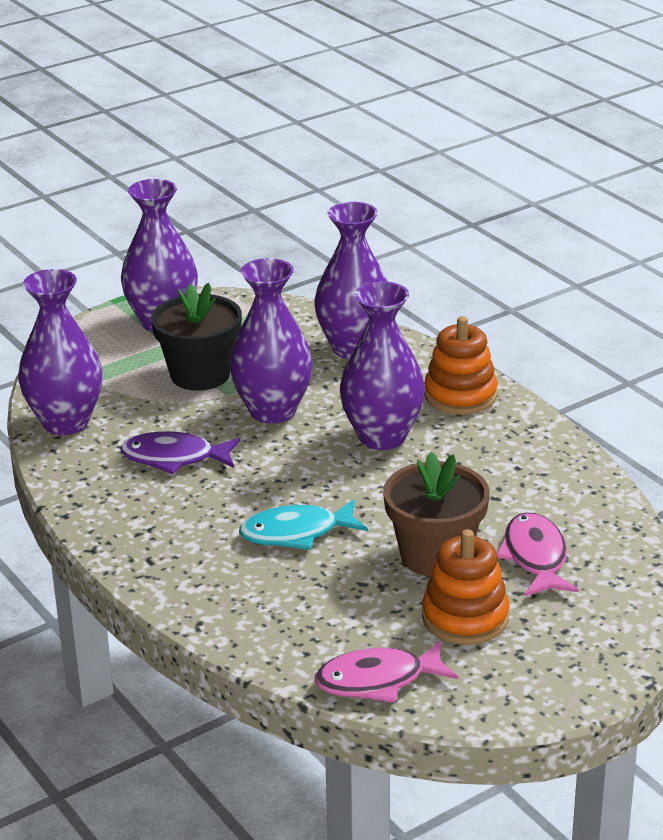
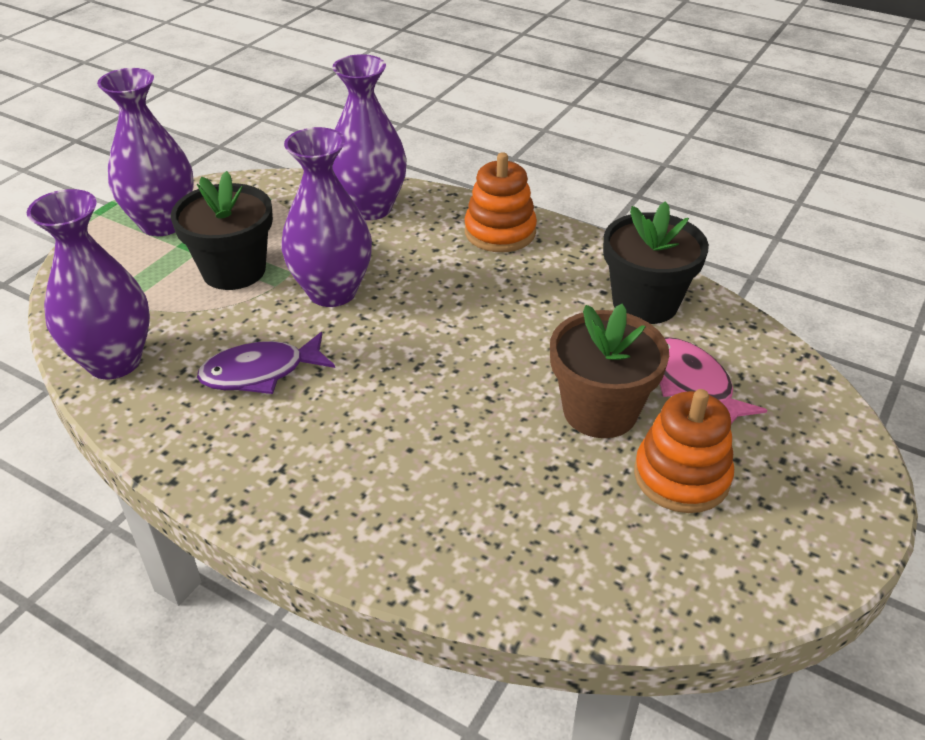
camera: 25 degrees left, 10 degrees up
turquoise fish [239,499,368,550] -> none
pink fish [315,640,458,703] -> none
purple vase [340,281,425,450] -> none
none -> black flower pot [603,201,709,324]

